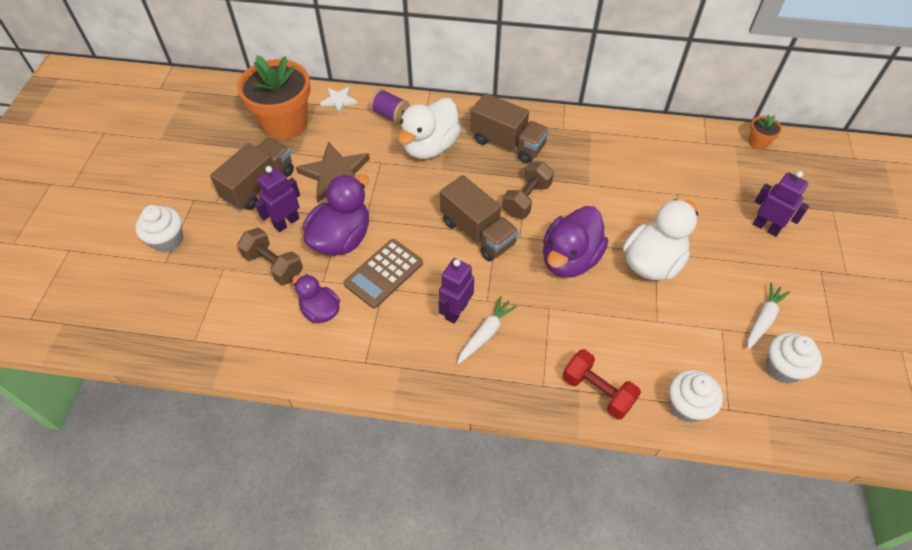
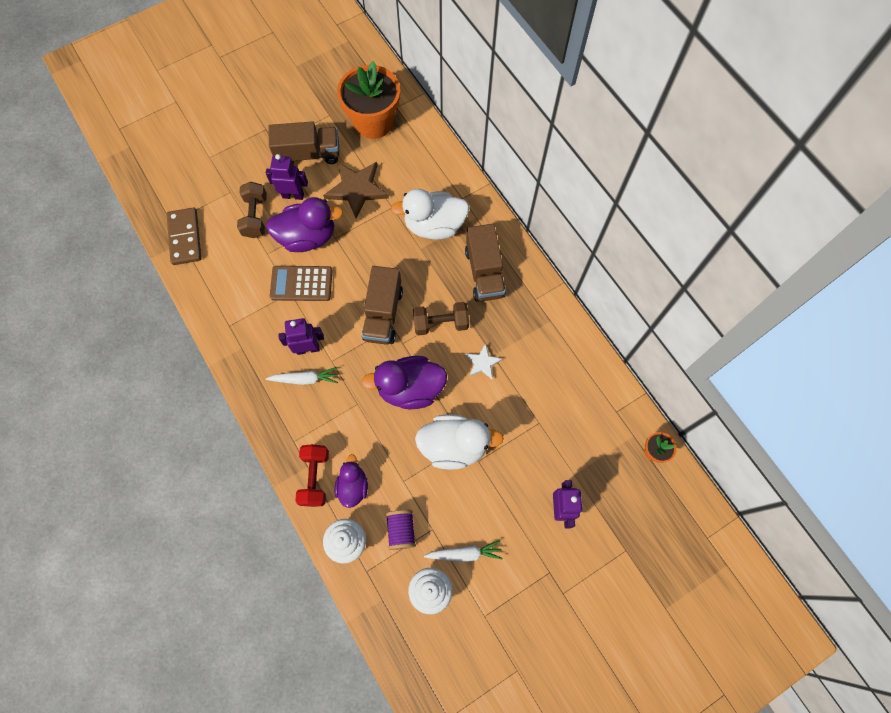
camera: 50 degrees right, 15 degrees up
white cupcake [135,205,183,253] -> none
purple duck [292,274,340,323] -> purple duck moved to [335,454,368,508]
white star [320,87,357,114] -> white star moved to [465,344,502,379]
purple spool [370,89,410,124] -> purple spool moved to [386,510,416,550]
none -> brown domino [167,208,201,265]

